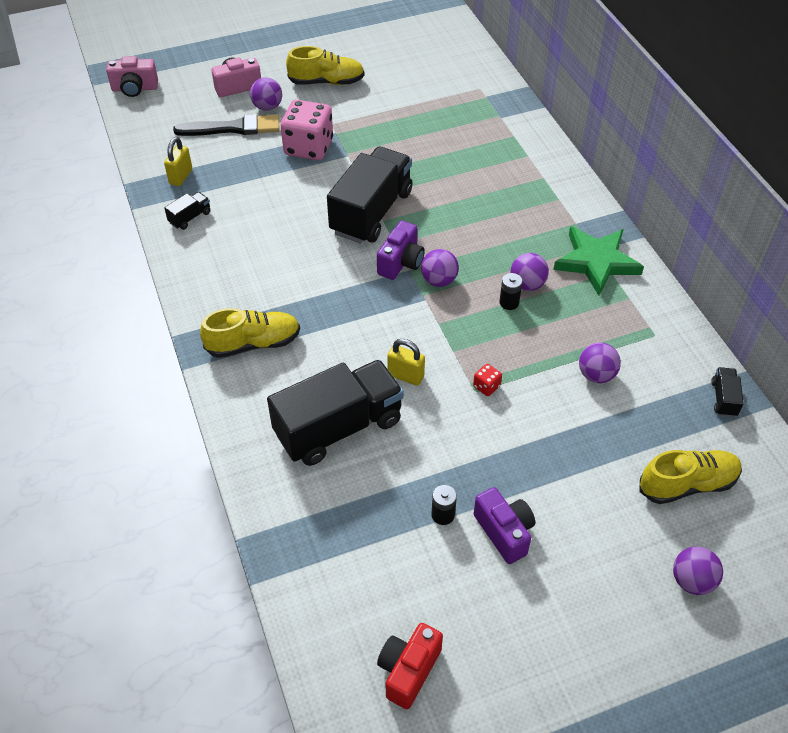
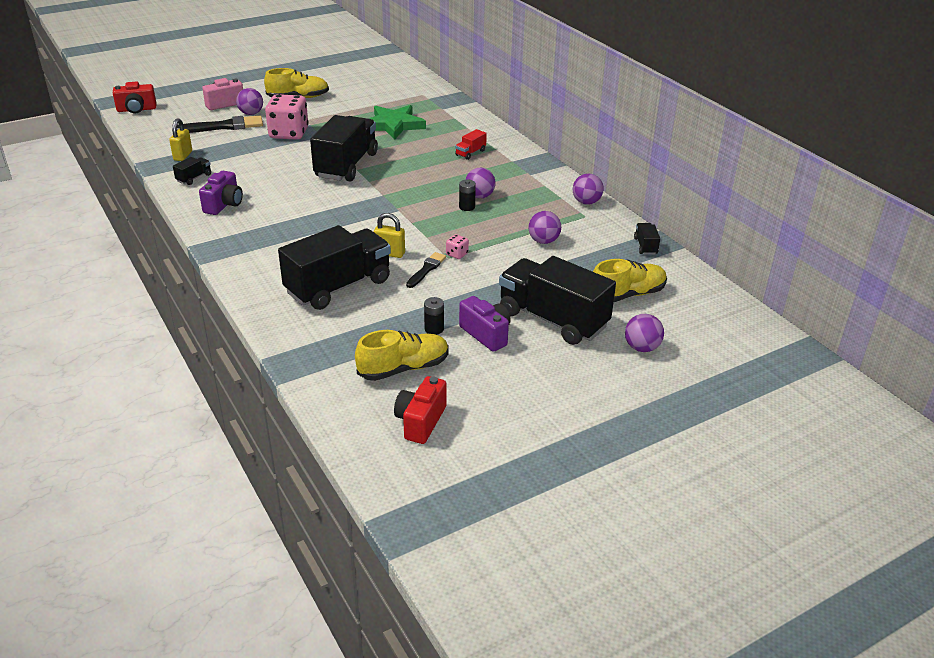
camera: 10 degrees left, 15 degrees down
pink camera [106,56,158,97] -> red camera [113,82,156,113]
yellow shoe [200,308,300,358] -> yellow shoe moved to [355,330,449,381]
purple camera [377,221,425,280] -> purple camera moved to [199,171,243,215]
purple ball [421,249,459,287] -> purple ball moved to [573,173,604,205]
red dice [473,364,502,396] -> pink dice [446,234,469,259]
green star [553,226,644,295] -> green star moved to [369,105,426,140]
none -> black brush [406,252,446,288]
none -> red truck [455,129,487,160]
none -> black truck [499,256,616,345]

